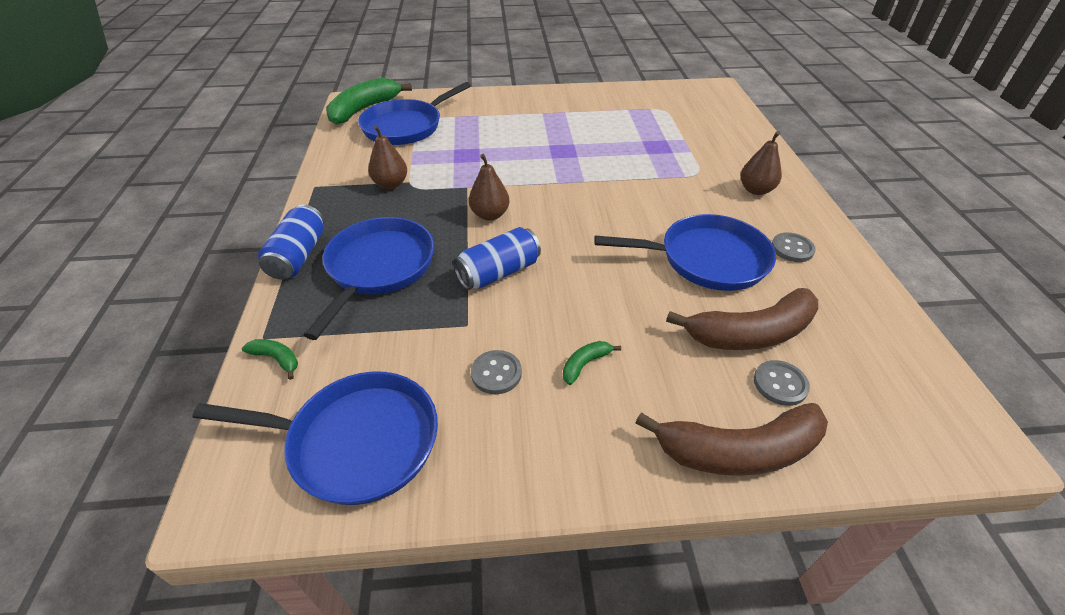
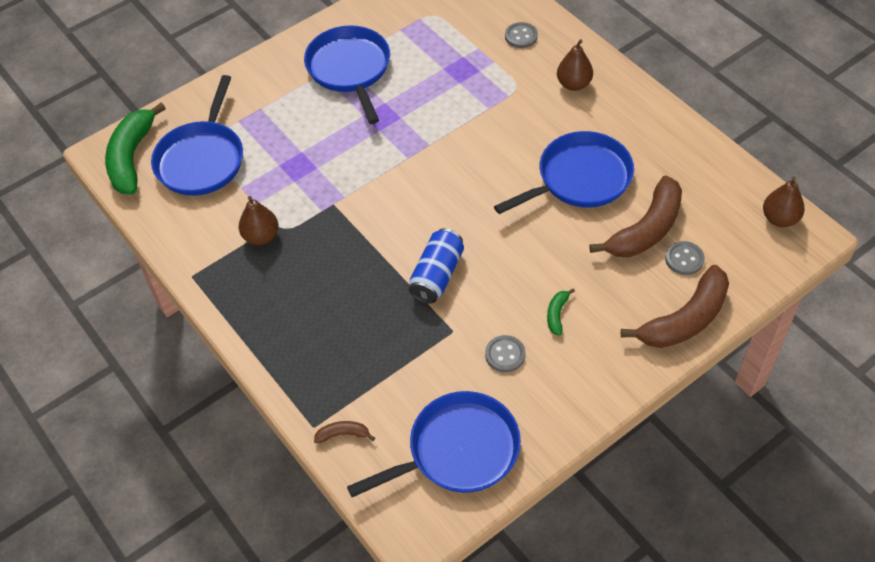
camera: 30 degrees left, 10 degrees up
green banana [242,339,298,380] -> brown banana [314,421,375,444]
blue can [258,205,324,280] -> none
blue pan [304,217,434,340] -> blue pan moved to [304,25,390,124]
brown pear [469,154,510,221] -> brown pear moved to [763,177,805,227]
grey button [772,233,816,262] -> grey button moved to [505,22,538,48]

